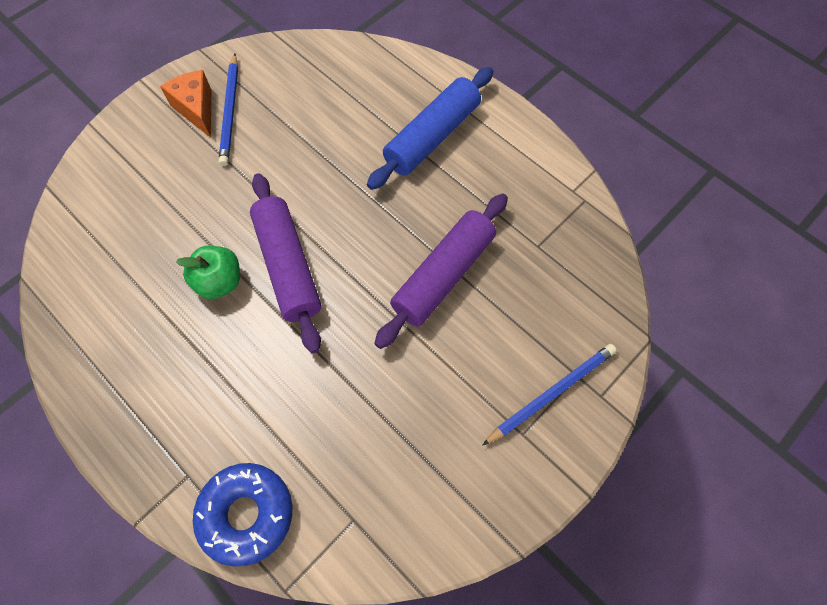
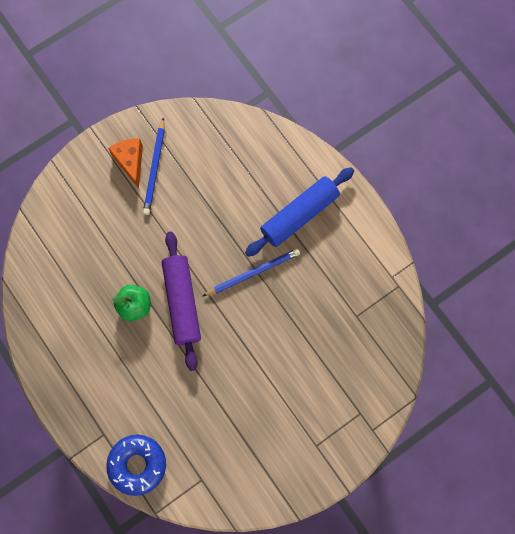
camera: 10 degrees right, 10 degrees up
purple rolling pin [374,193,508,349] -> none
blue pencil [482,344,617,446] -> blue pencil moved to [203,249,300,296]

